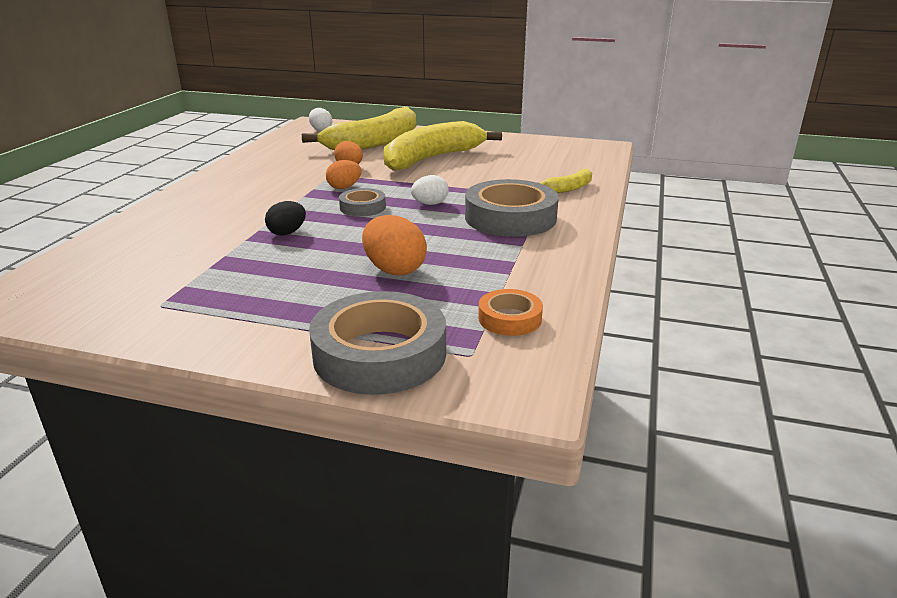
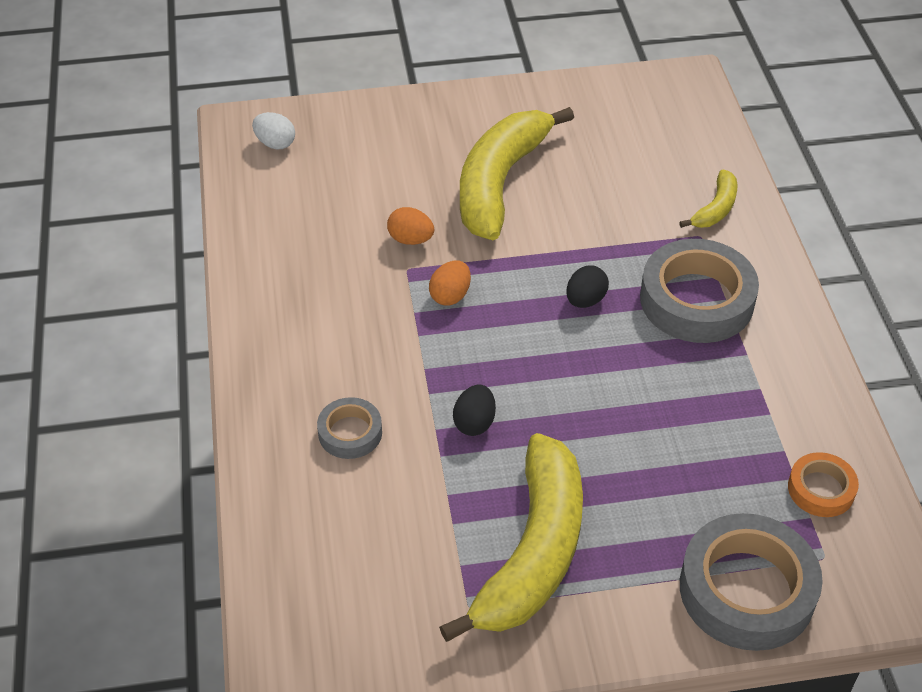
camera: 25 degrees left, 20 degrees up
yellow banana [302,107,416,150] -> yellow banana moved to [439,433,583,642]
grey tape [339,188,386,217] -> grey tape moved to [317,397,382,459]
orange egg [362,215,427,276] -> none
white egg [411,175,449,205] -> black egg [567,265,609,308]

